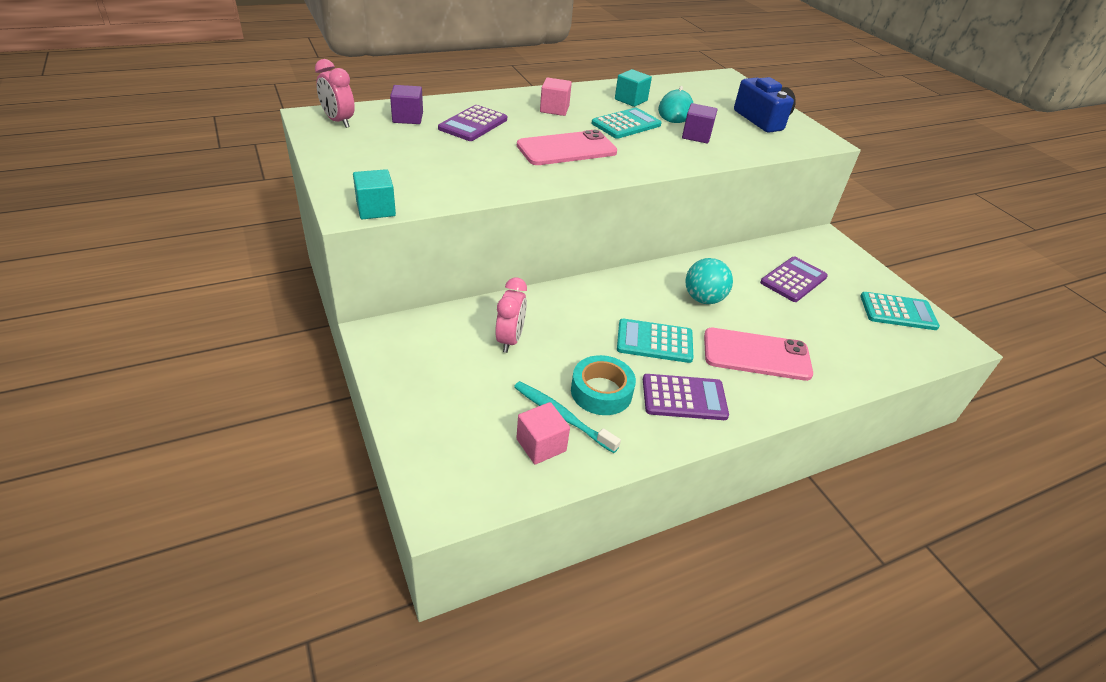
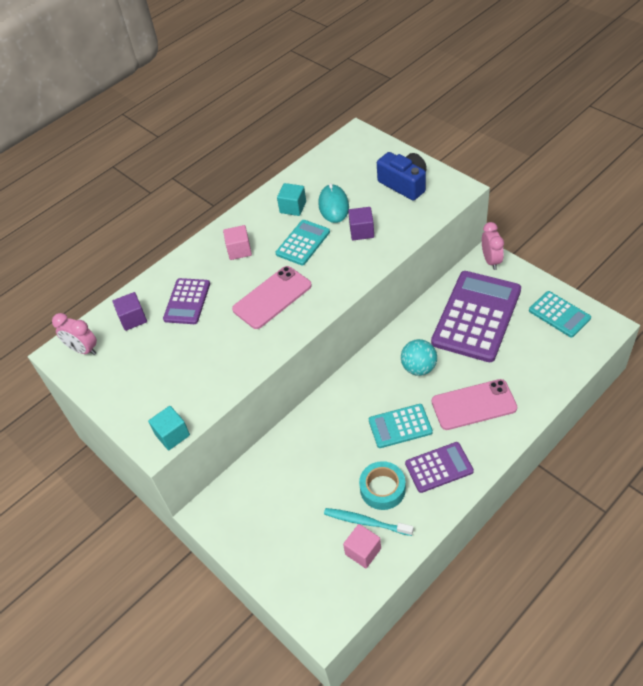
camera: 10 degrees left, 10 degrees up
pink clock [495,278,527,353] -> pink clock moved to [482,222,504,270]
purple calculator [760,257,828,302] -> purple calculator [431,271,521,362], size x1.93
turquoise calculator [860,292,940,330] -> turquoise calculator turned 60 degrees clockwise [529,291,591,337]

